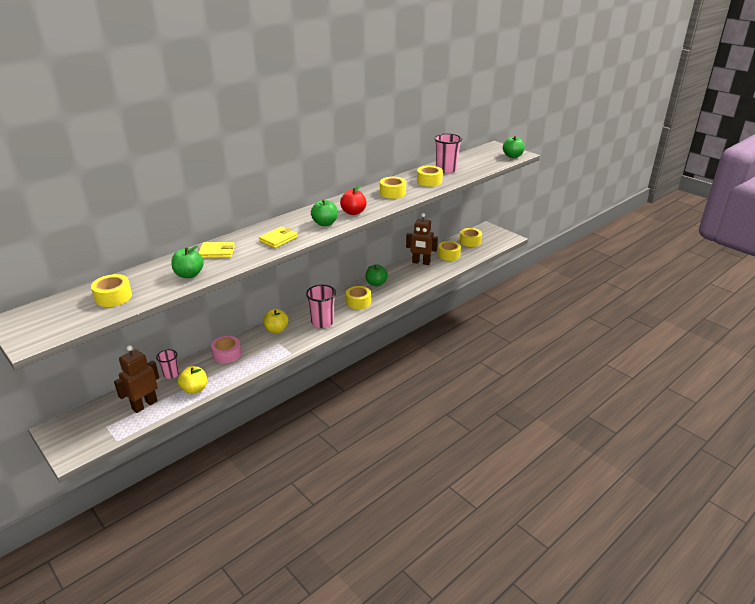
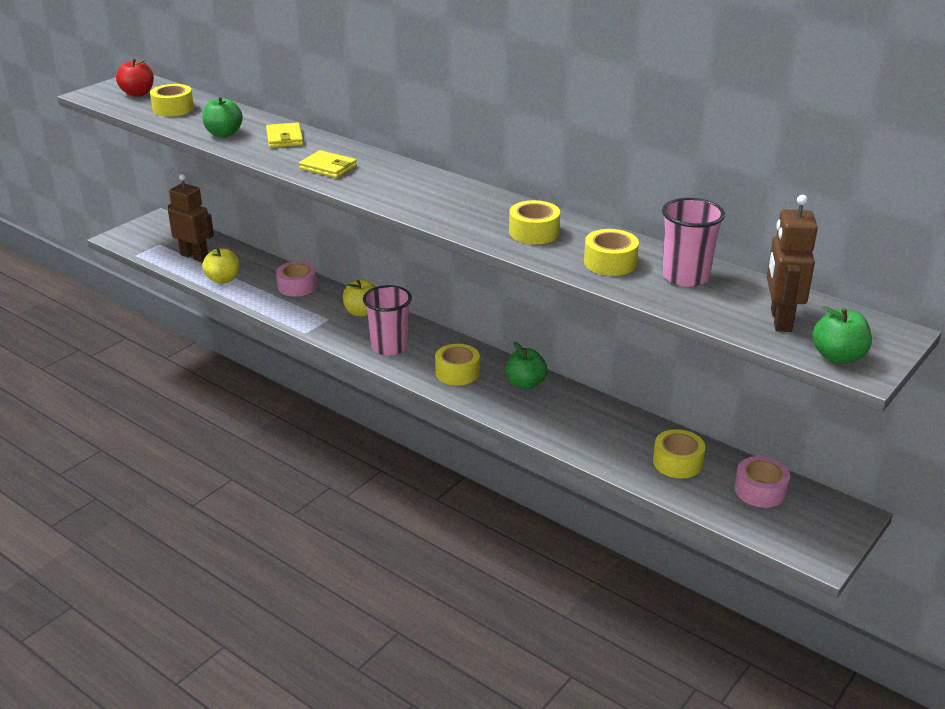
camera: 80 degrees right, 0 degrees up
pink cup [156,349,179,379] -> none
green apple [311,199,338,226] -> none
red apple [340,185,367,215] -> red apple moved to [116,59,154,97]
brown robot [406,213,438,265] -> brown robot moved to [767,195,818,332]
yellow tape [460,228,482,247] -> pink tape [734,456,790,508]

